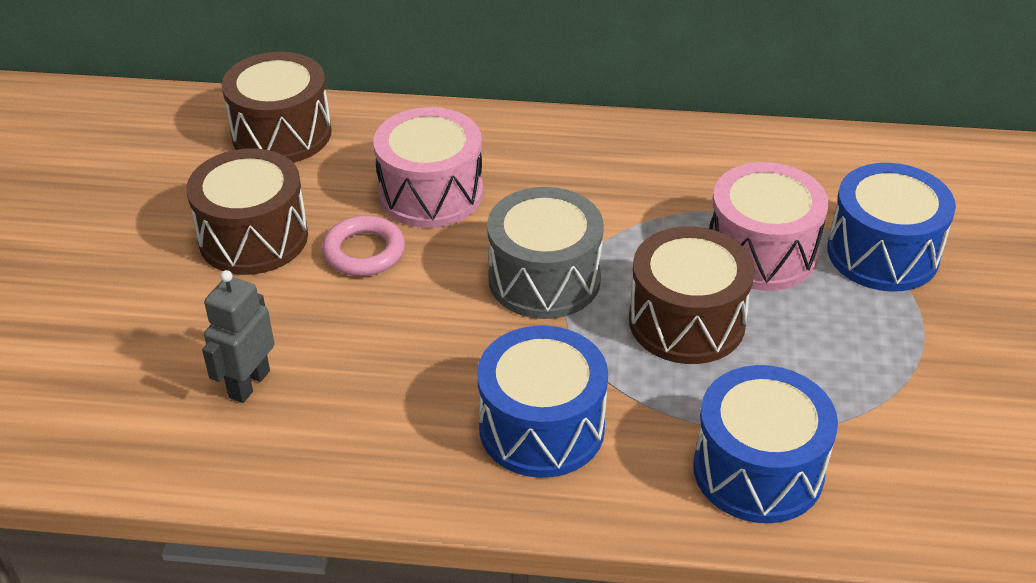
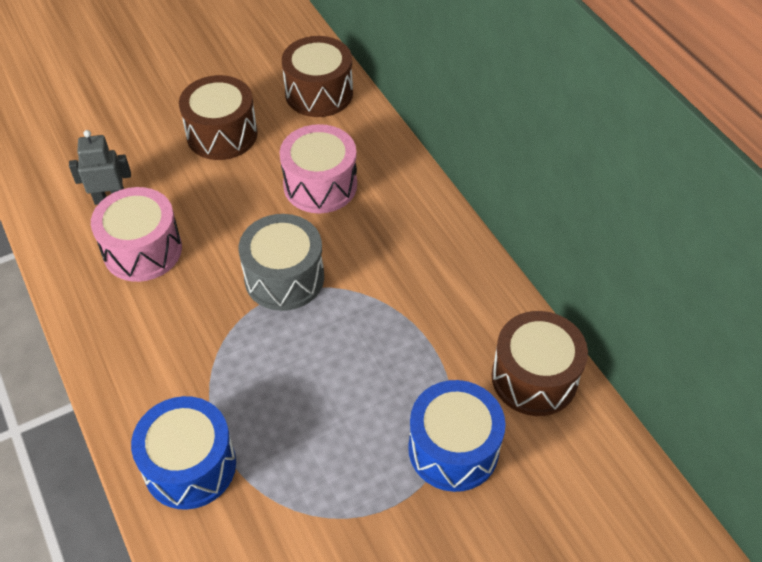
camera: 55 degrees right, 10 degrees up
pink ring [322,215,405,276] -> none
blue drum [477,326,608,478] -> none
brown drum [629,226,755,364] -> brown drum moved to [491,311,588,416]
pink drum [709,162,829,291] -> pink drum moved to [91,187,182,282]

